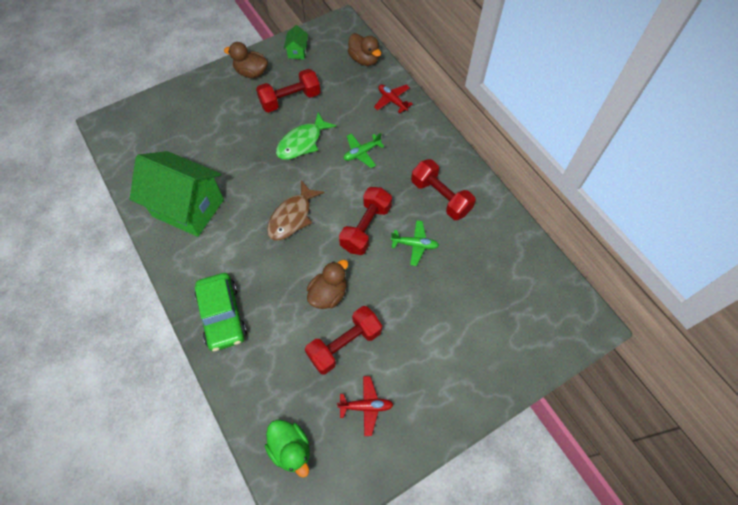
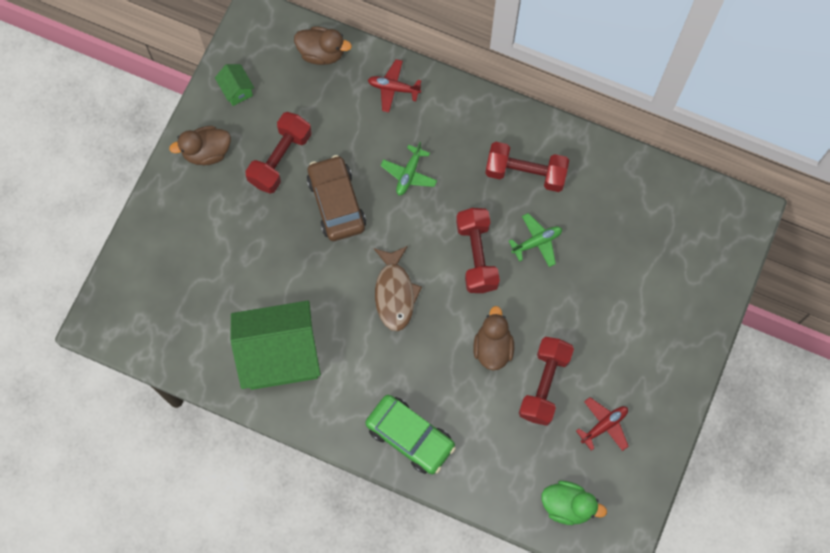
camera: 35 degrees left, 10 degrees up
green fish [276,112,336,160] -> brown car [307,155,366,241]

